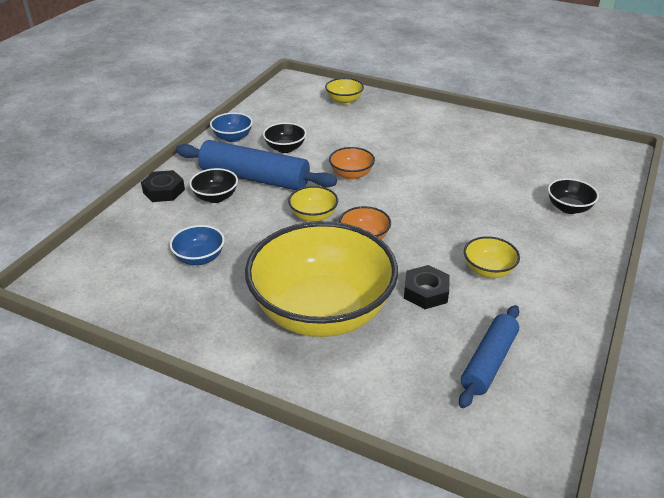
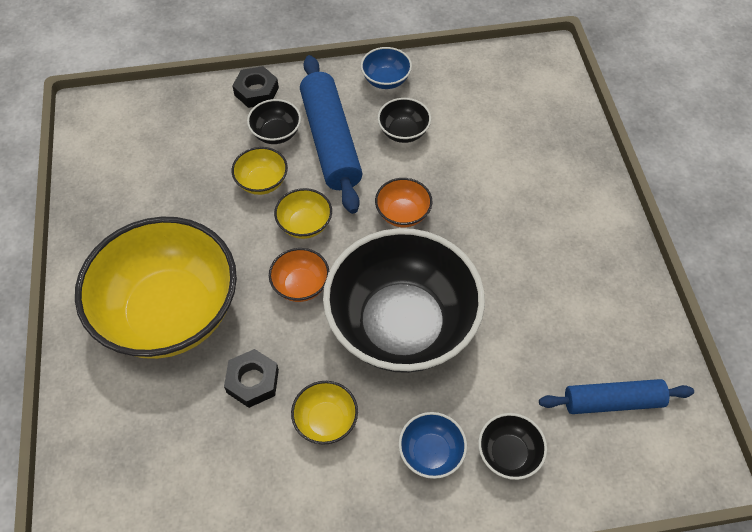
camera: 55 degrees right, 20 degrees up
blue bowl [170,225,225,265] -> blue bowl moved to [399,412,467,479]
yellow bowl [325,78,364,105] -> yellow bowl moved to [232,147,288,195]
blue rolling pin [459,305,519,408] -> blue rolling pin moved to [539,379,694,414]
none -> black bowl [323,228,485,373]

